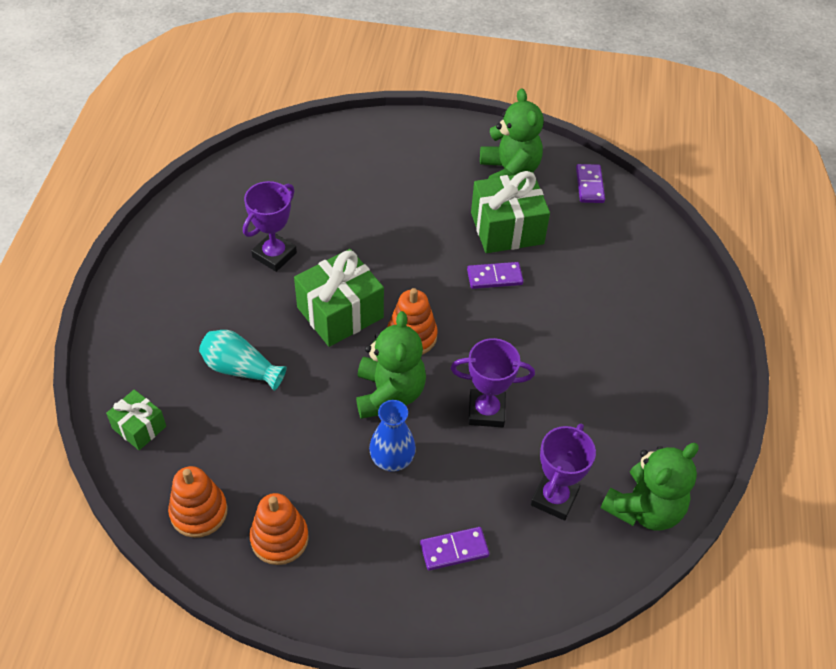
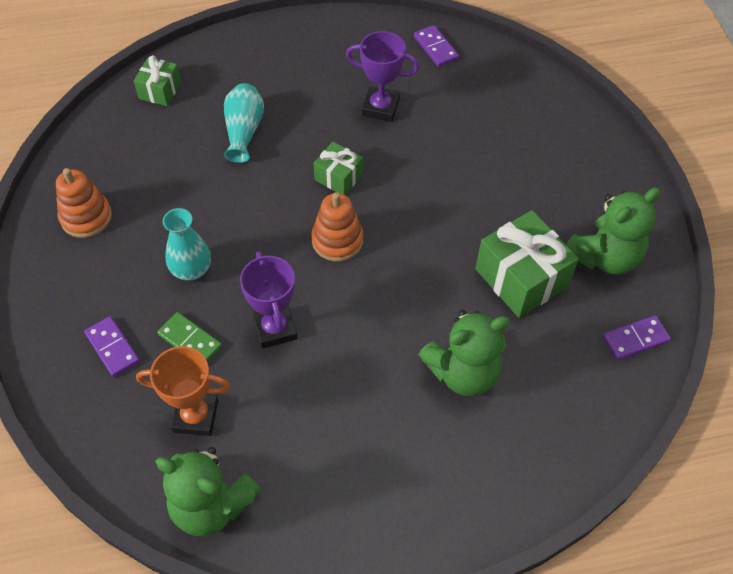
camera: 70 degrees right, 5 degrees up
orange stacking toy [168,466,228,538] -> none
green gift [294,249,384,347] -> green gift [314,142,363,195], size x0.56
green teddy bear [356,311,426,419] -> green teddy bear moved to [419,310,510,396]
blue vase [369,400,416,472] -> turquoise vase [163,208,211,281]
purple domino [467,262,523,289] -> purple domino moved to [414,25,459,67]
purple trophy [531,423,596,520] -> orange trophy [136,346,230,436]
none -> green domino [157,312,222,362]

